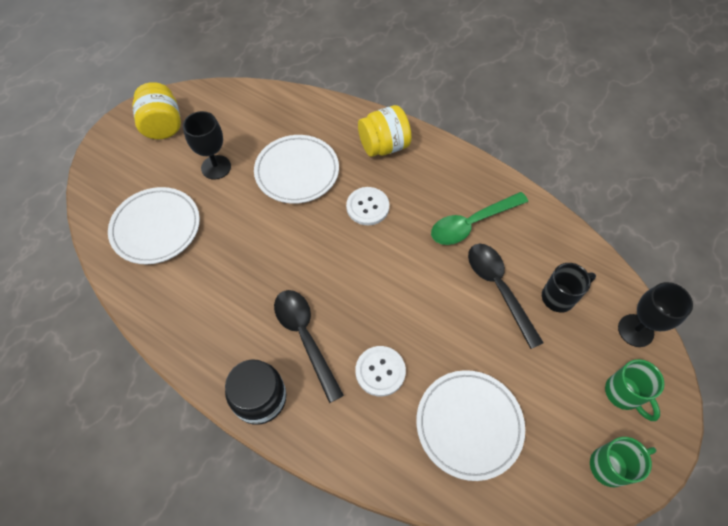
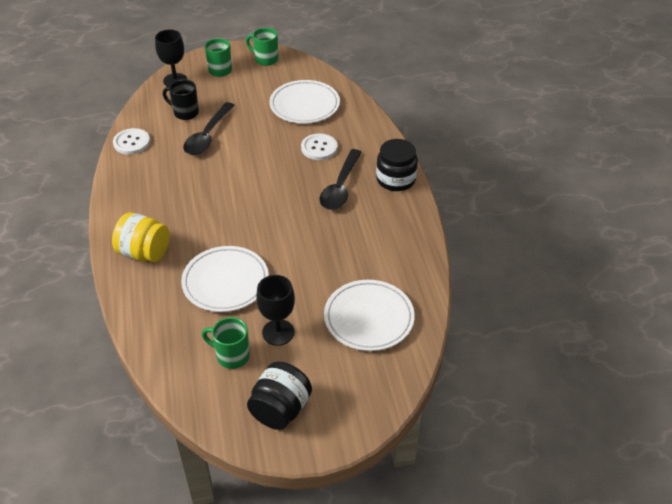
camera: 135 degrees left, 15 degrees down
yellow jar [132,82,181,139] -> black jar [247,362,312,430]
white button [346,187,389,225] -> white button moved to [113,128,150,155]
green spoon [431,192,528,245] -> none
none -> green mug [202,317,250,369]

